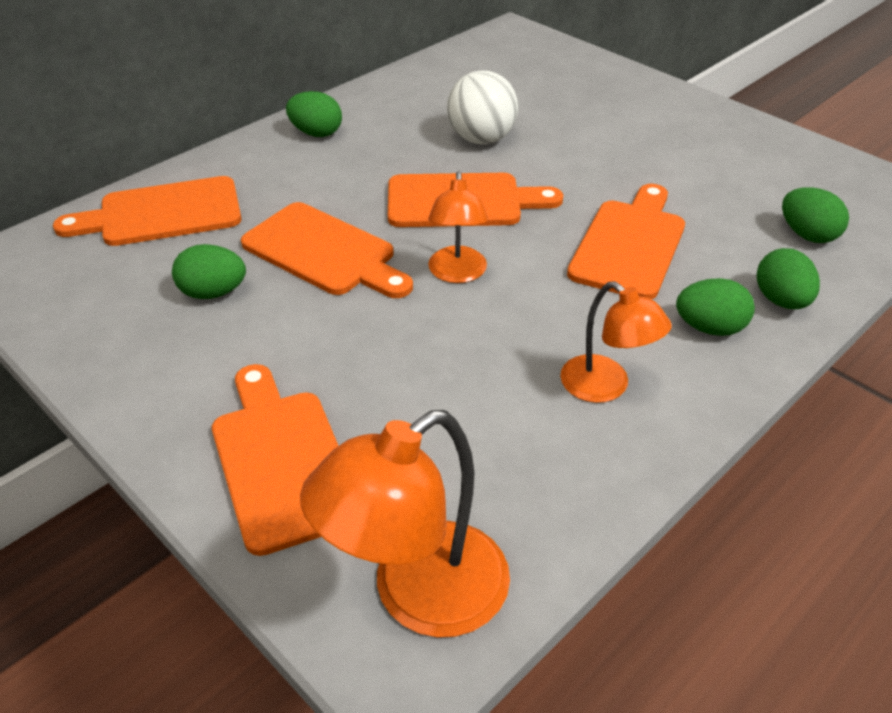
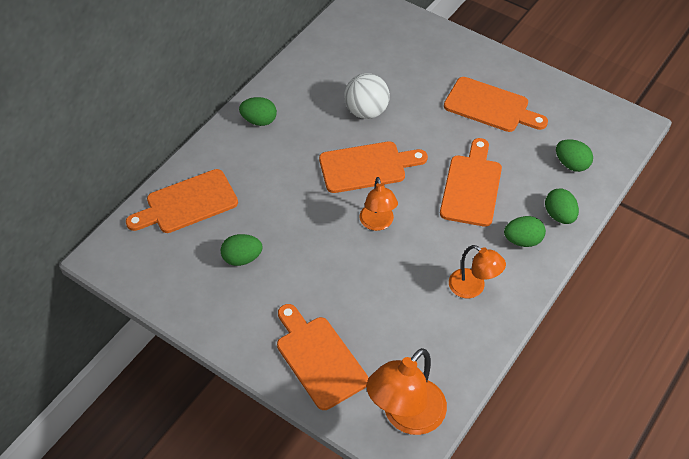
camera: 10 degrees left, 10 degrees up
orange cutting board [241,202,413,298] -> orange cutting board moved to [444,77,548,132]

